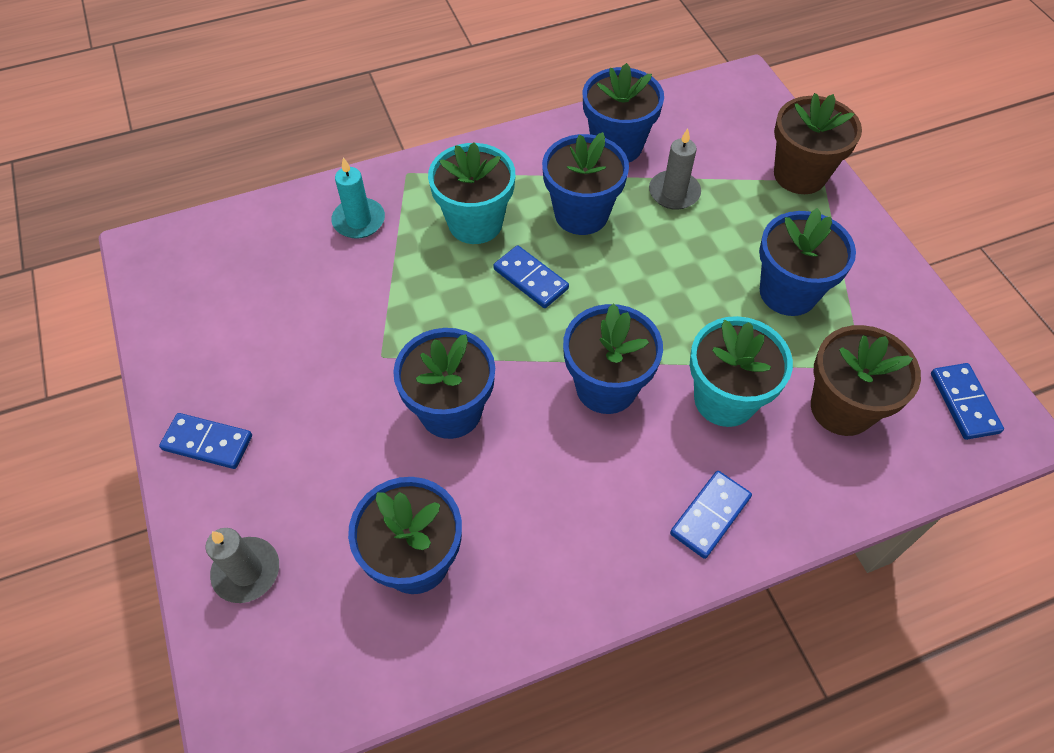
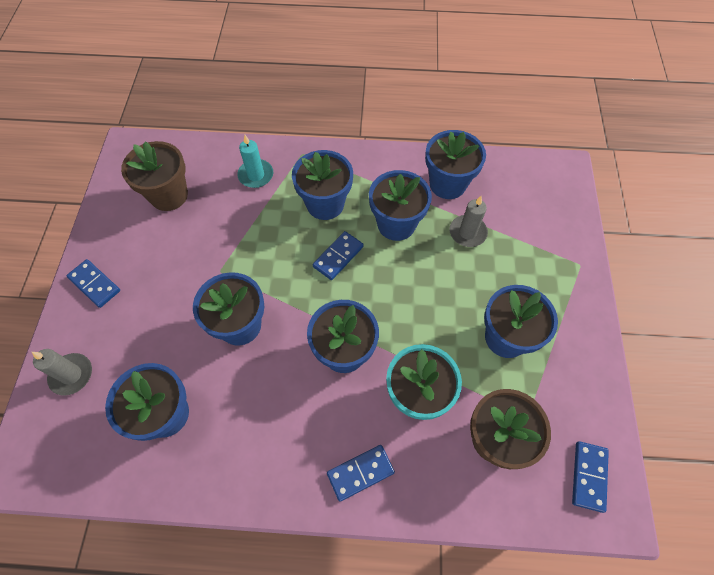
camera: 25 degrees right, 5 degrees up
turquoise flower pot [428,143,515,244] -> blue flower pot [292,150,353,220]
blue domino [493,245,569,308] -> blue domino turned 60 degrees clockwise [313,231,364,280]
brown flower pot [774,93,862,194] -> brown flower pot moved to [121,141,188,211]

